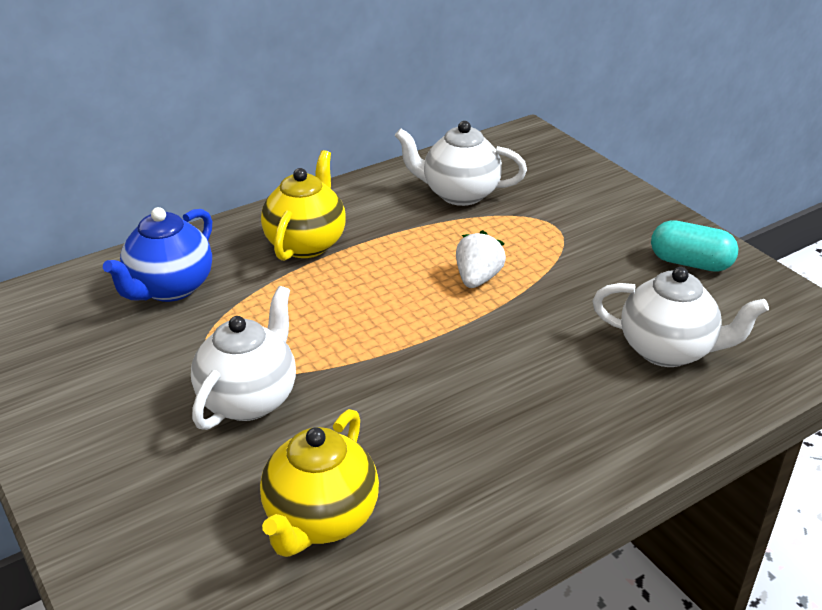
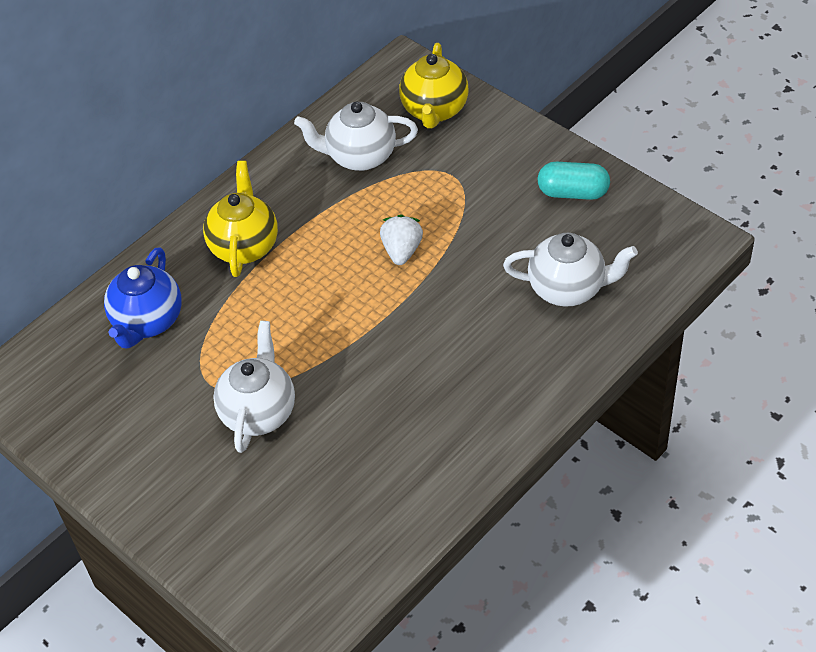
camera: 10 degrees left, 15 degrees up
yellow teapot [260,409,379,557] -> yellow teapot moved to [399,43,469,129]

